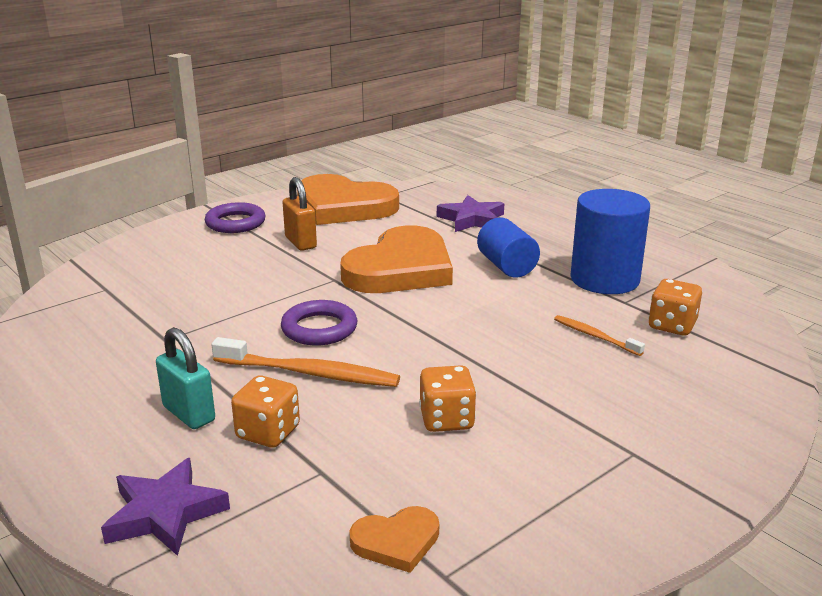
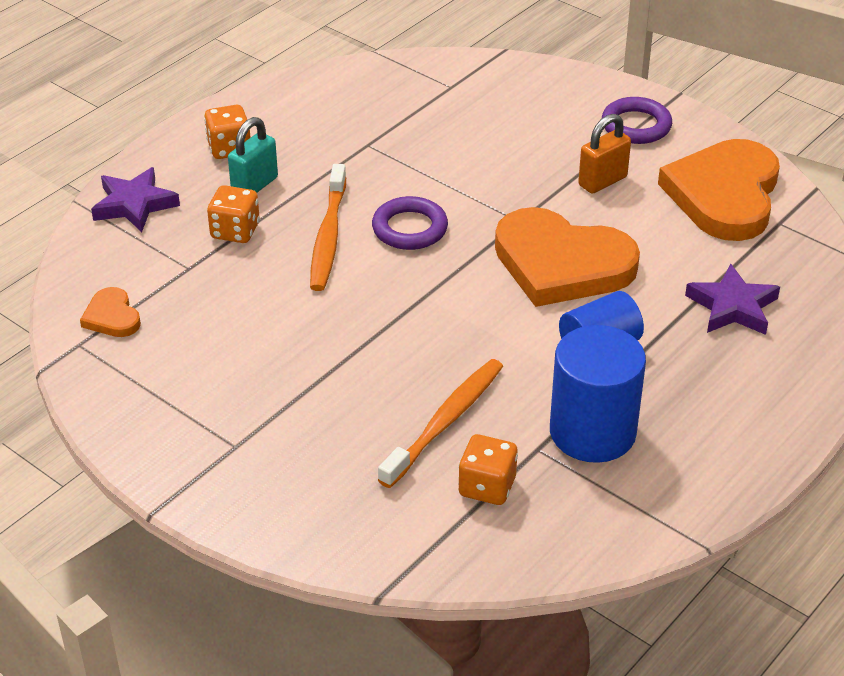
camera: 80 degrees right, 15 degrees up
orange dice [419,365,476,432] -> orange dice moved to [204,105,250,159]
orange toothbrush [554,315,645,356] -> orange toothbrush [378,359,503,488], size x1.79

